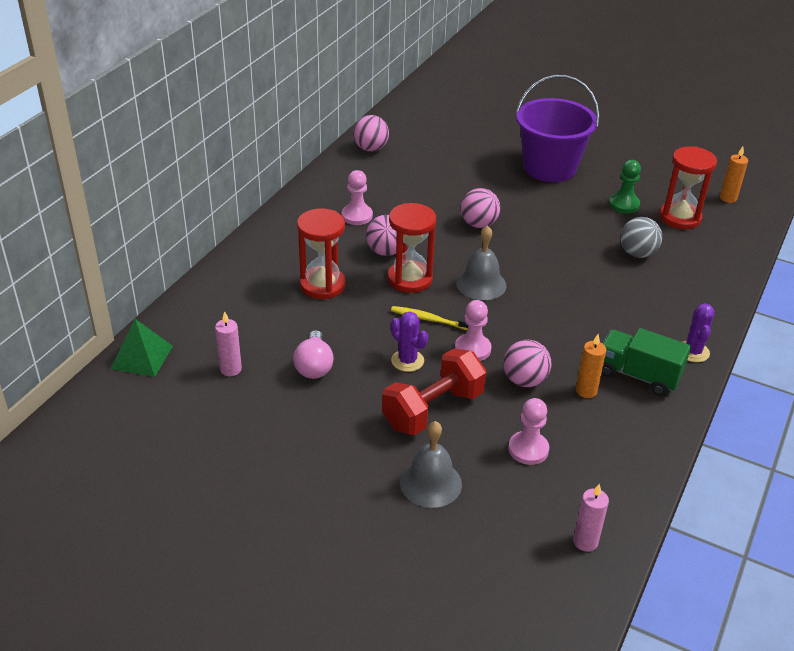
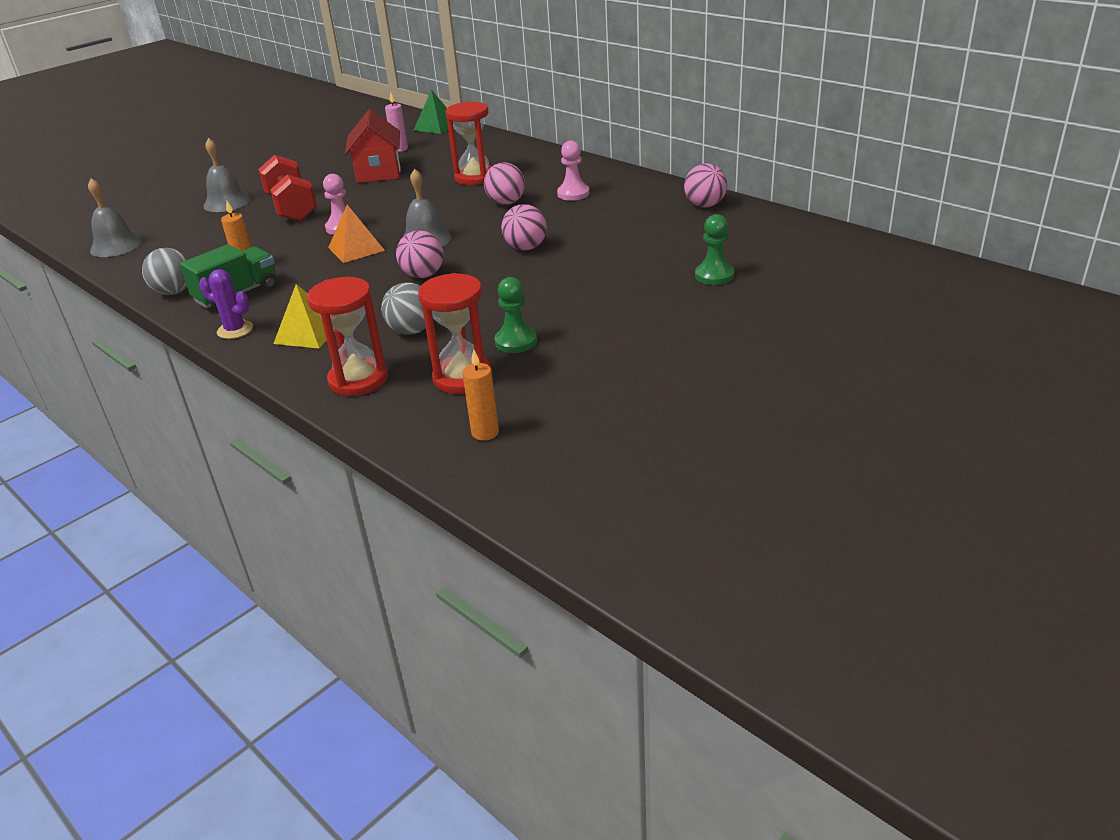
camera: 110 degrees right, 5 degrees down
pink light bulb [293,330,334,379] -> red house [345,110,401,183]
red hourglass [388,203,436,293] -> red hourglass moved to [307,277,388,396]
yellow toothbrush [391,306,468,330] -> none
purple cactus [391,312,428,372] -> none
pink ball [503,340,551,387] -> pink ball moved to [396,230,444,278]
pink pawn [508,398,549,465] -> none
purple bucket [516,75,599,182] -> none
pink candle [573,484,609,552] -> grey bell [88,178,142,257]
none -> grey ball [142,248,188,295]
none -> yellow pyramid [273,284,335,348]
none -> orange pyramid [328,205,385,263]
none -> green pawn [695,214,734,285]

